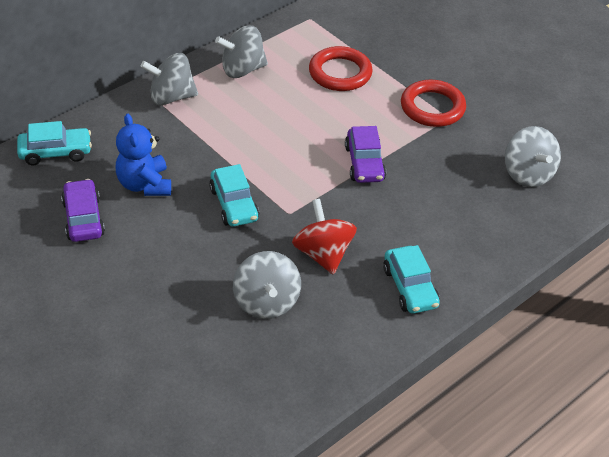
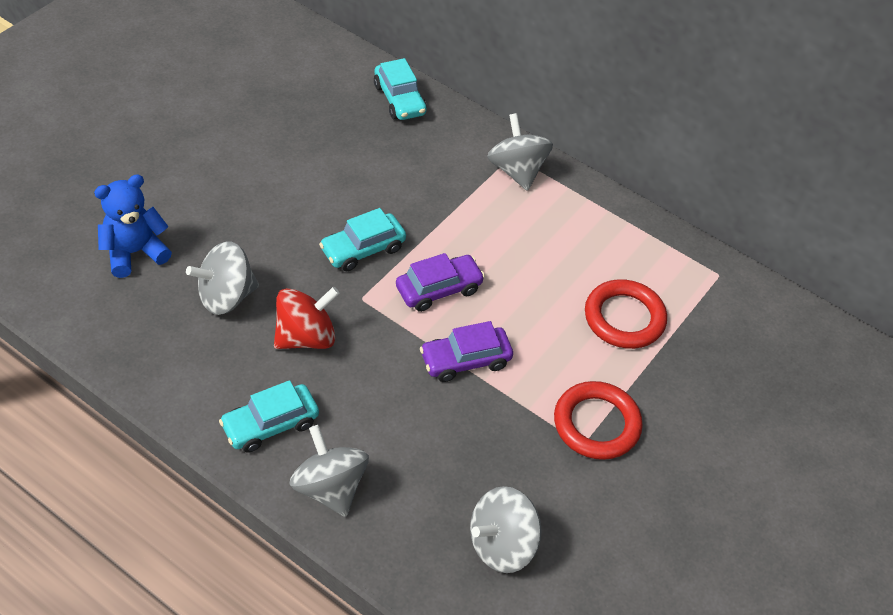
camera: 75 degrees right, 5 degrees up
purple car [61,179,105,242] -> purple car moved to [396,253,485,312]
blue teddy bear [116,114,171,196] -> blue teddy bear moved to [94,174,172,278]
grey spinning top [215,25,268,78] -> grey spinning top moved to [289,425,369,517]

